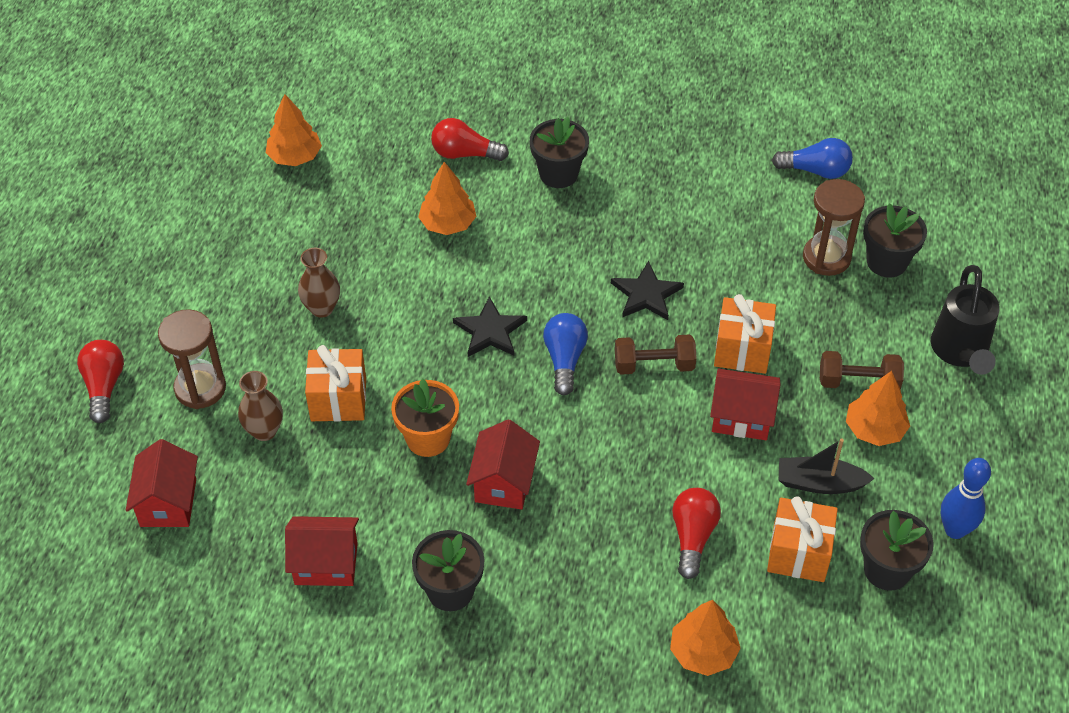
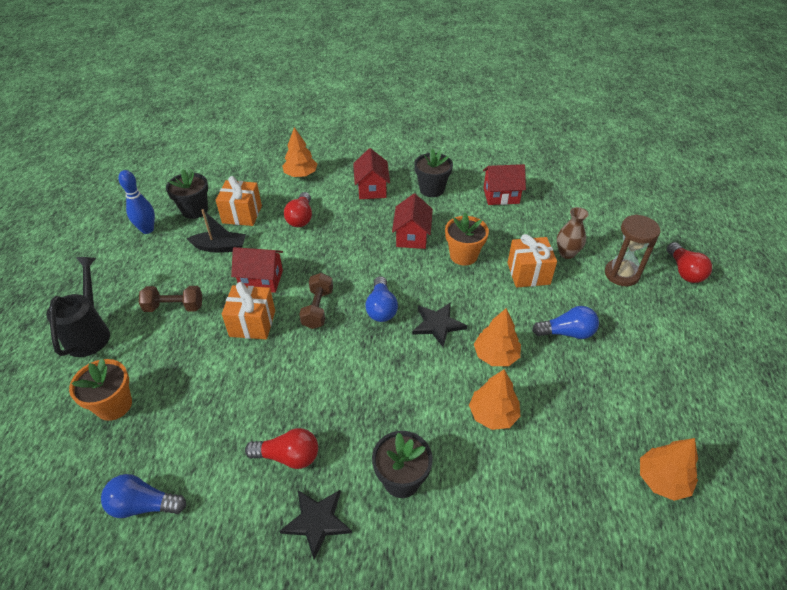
camera: 175 degrees right, 5 degrees down
red house [126,439,198,527] -> red house moved to [353,148,390,199]
brown vase [298,248,340,318] -> blue light bulb [532,306,599,339]
red light bulb [431,118,509,161] -> red light bulb moved to [245,428,318,469]
black star [611,261,684,320] -> black star moved to [280,490,352,560]
brown dumbbell [615,335,697,374] -> brown dumbbell turned 75 degrees counterclockwise [299,273,333,329]
brown hourglass [803,179,865,276] -> none
orange tree [846,371,910,446] -> orange tree moved to [474,308,521,366]
black flower pot [863,203,927,277] -> orange flower pot [69,358,132,421]

